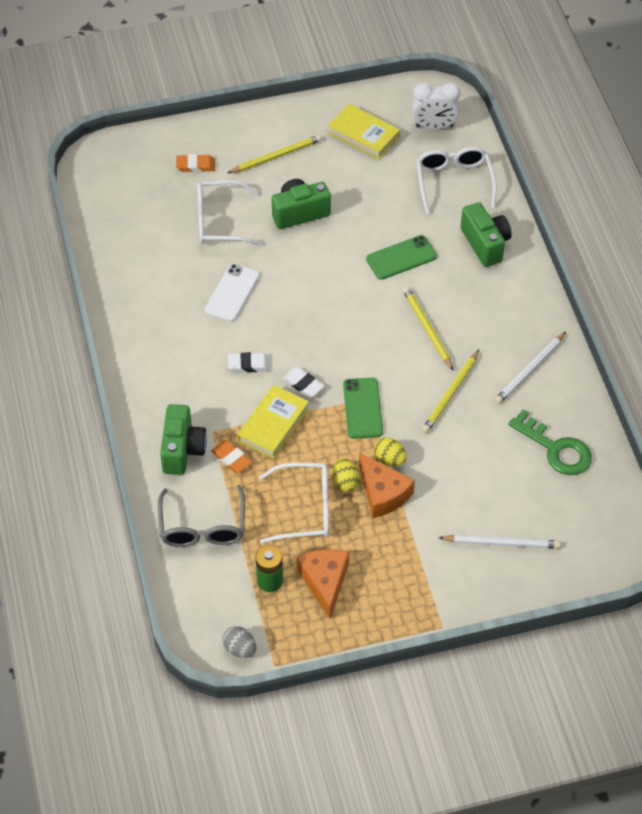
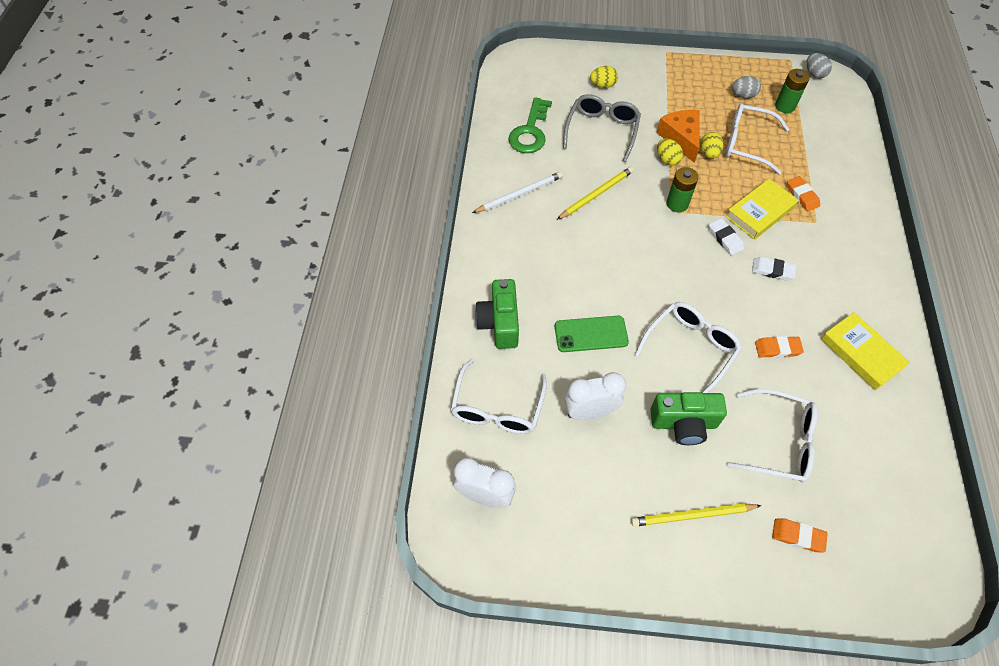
camera: 160 degrees left, 5 degrees up
grey glasses [158,485,245,547] -> grey glasses moved to [563,94,641,162]
green camera [160,404,207,475] -> none
white phone [205,263,260,322] -> orange eraser [755,336,804,358]
orange cheese [297,549,349,619] -> grey egg [732,76,761,98]
yellow book [328,104,400,160] -> yellow book moved to [821,312,910,390]
green phone [343,378,383,439] -> green battery [666,167,699,212]
yellow pencil [403,286,454,371] -> none
white pencil [439,534,561,549] -> yellow egg [590,66,618,88]
green key [508,409,592,475] -> green key turned 135 degrees counterclockwise [508,97,552,153]
none -> white clock [564,372,626,420]
none -> white glasses [635,302,742,393]

